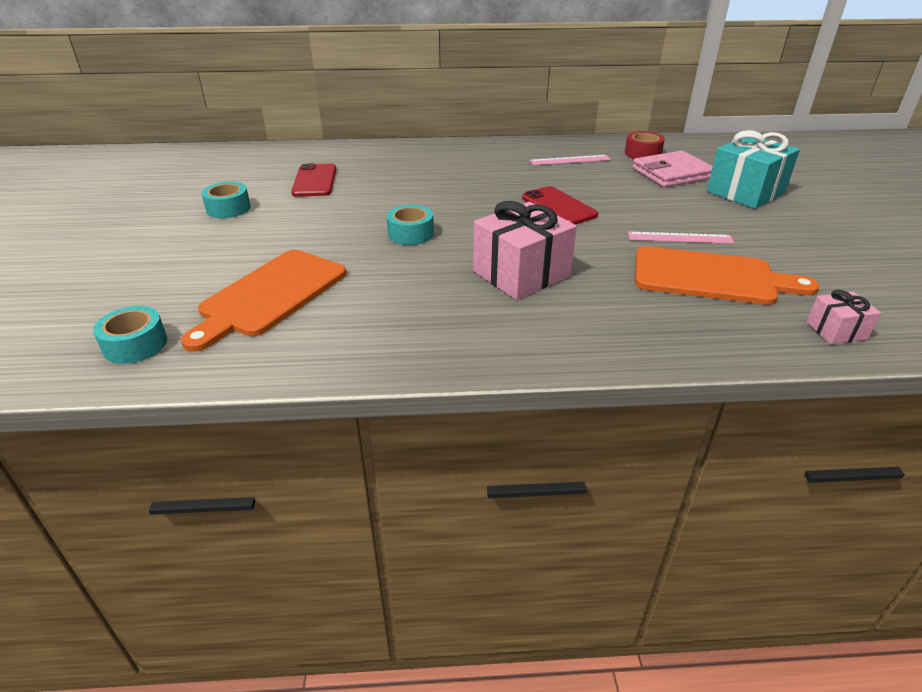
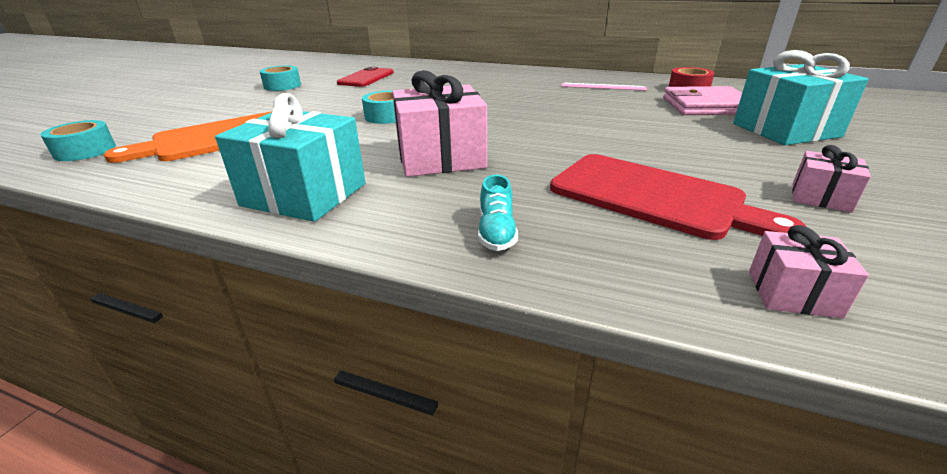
camera: 25 degrees right, 5 degrees down
red phone [522,186,598,225] -> none
pink ruler [628,232,735,244] -> none
orange cutting board [635,246,819,305] -> red cutting board [550,154,806,240]
none -> turquoise gift [215,93,366,222]
none -> turquoise shoe [478,174,518,251]
none -> pink gift [792,145,871,213]

